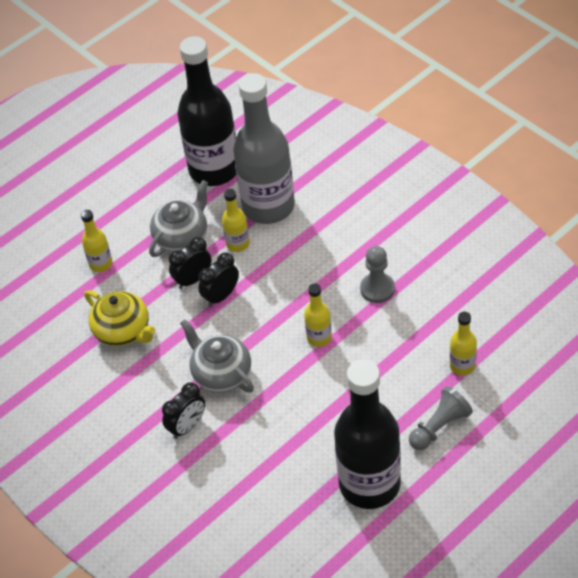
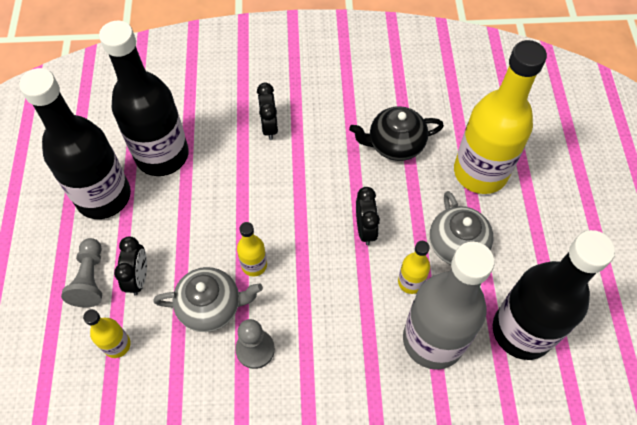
camera: 125 degrees right, 10 degrees up
yellow bottle [81,210,112,272] -> yellow bottle [454,40,547,194], size x2.26
yellow teapot [84,290,155,346] -> black teapot [349,106,444,161]
black clock [169,237,212,289] -> black clock moved to [114,236,147,295]
grey teapot [180,319,254,392] -> grey teapot moved to [153,267,263,332]
none -> black bottle [99,21,189,176]

